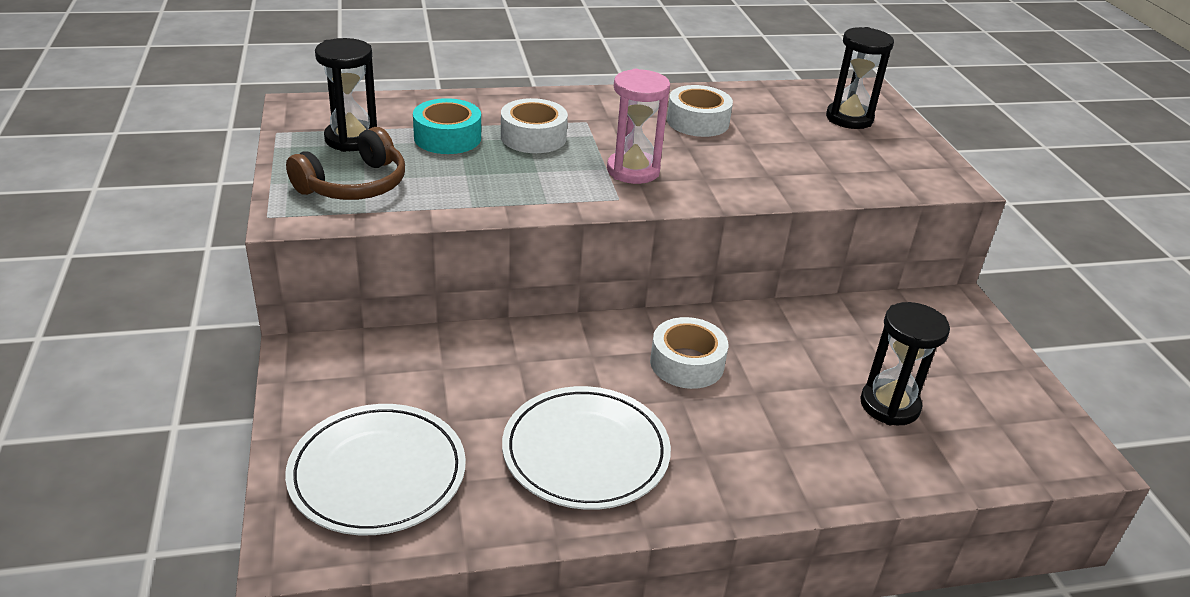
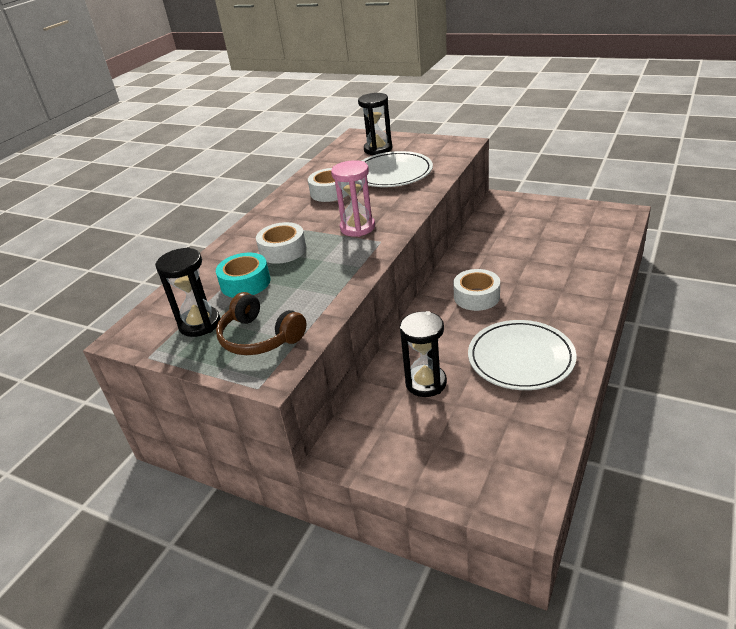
camera: 45 degrees left, 0 degrees up
white plate [285,404,466,535] -> white plate moved to [362,151,433,187]
brown headphones [286,127,405,200] -> brown headphones turned 135 degrees clockwise [216,292,307,355]
black hourglass [860,302,950,425] -> black hourglass moved to [400,311,447,397]

